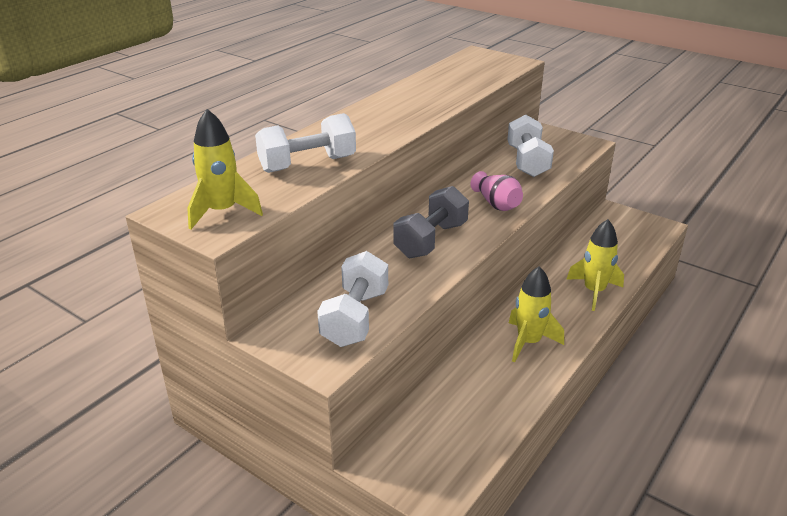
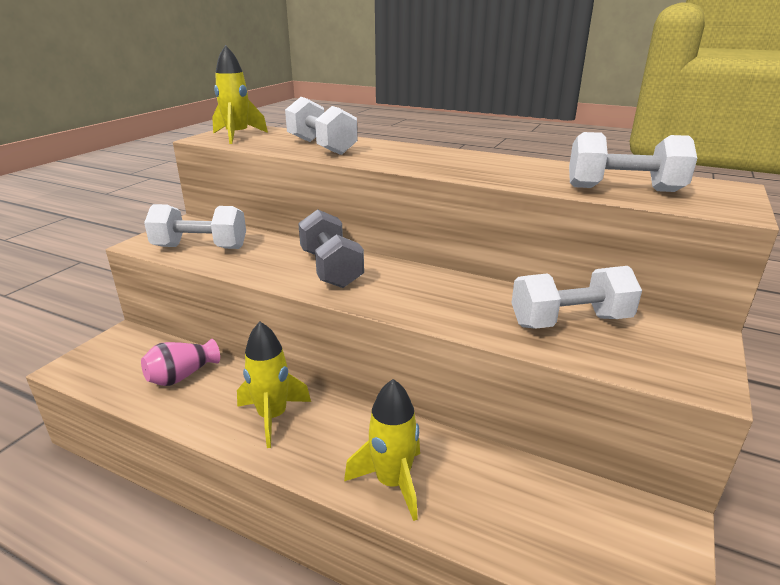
camera: 80 degrees right, 5 degrees down
grey dumbbell [393,186,469,258] -> grey dumbbell turned 45 degrees clockwise [298,209,364,288]
pink vase [471,171,523,211] -> pink vase moved to [141,339,220,386]
none -> white dumbbell [569,132,697,192]

